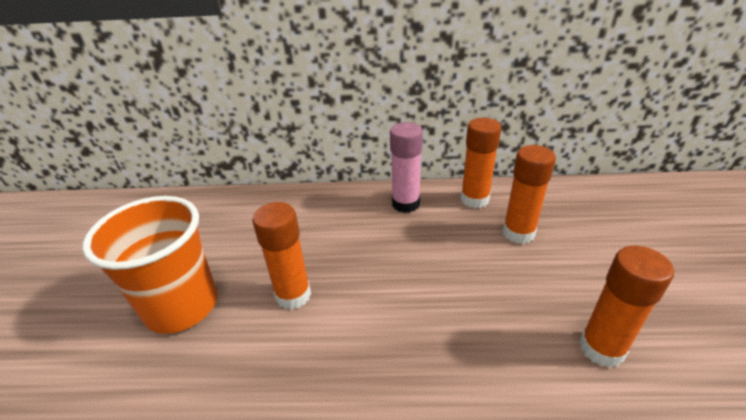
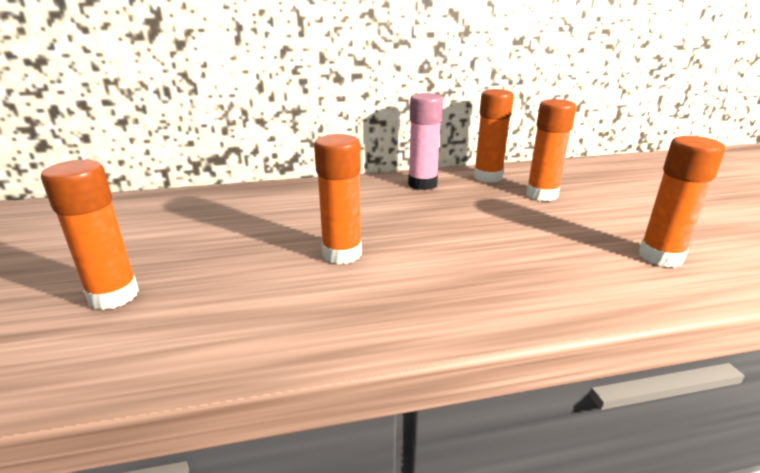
camera: 15 degrees left, 10 degrees down
orange cup [82,196,217,334] -> none
none -> orange glue stick [41,160,139,310]

